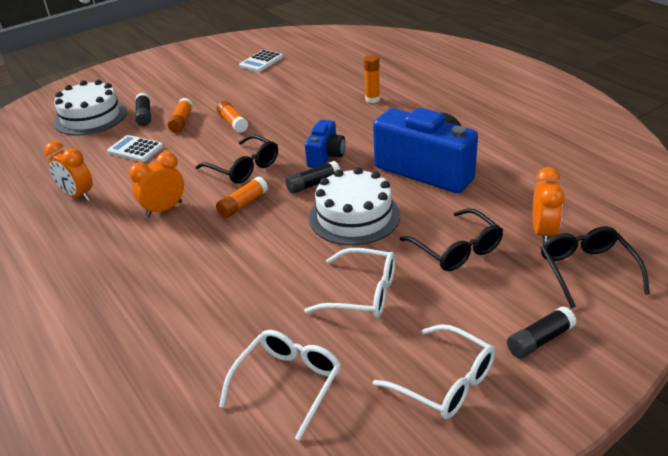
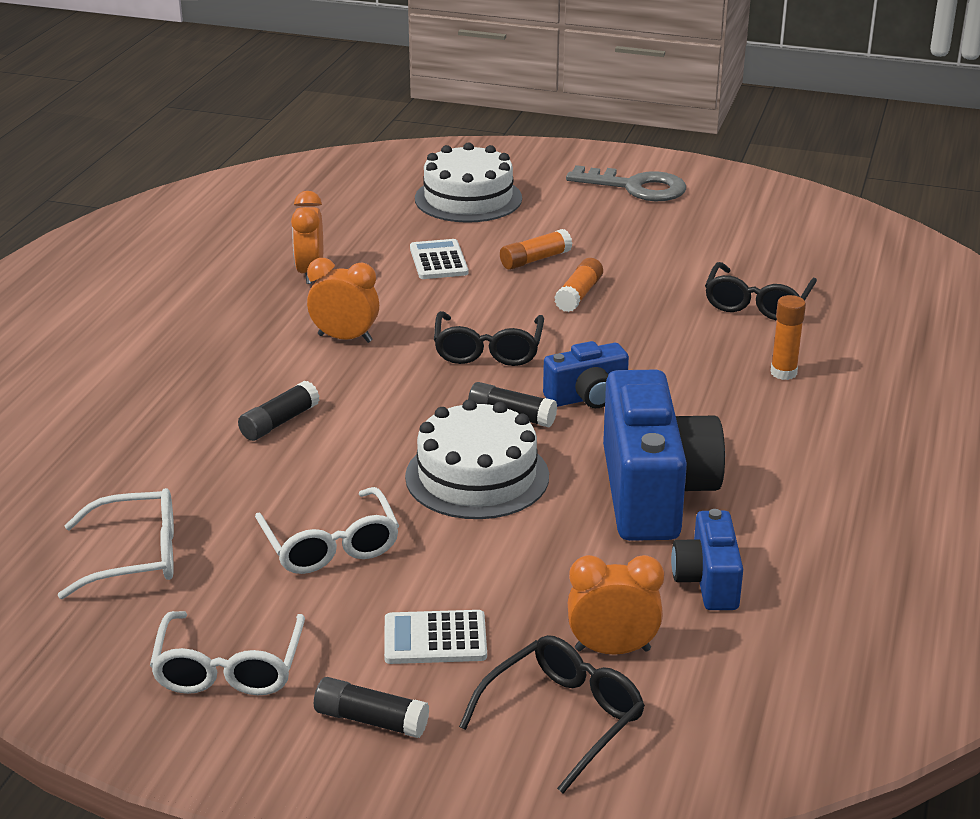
camera: 50 degrees right, 5 degrees down
black glue stick [135,93,151,126] -> black glue stick moved to [238,381,320,441]
orange glue stick [216,177,268,218] -> none
white calculator [239,50,283,72] -> white calculator moved to [384,610,487,664]
black glasses [400,208,503,271] -> black glasses moved to [705,262,817,321]
orange clock [533,167,564,244] -> orange clock turned 150 degrees counterclockwise [568,555,664,655]
none -> grey key [566,165,686,201]
none -> blue camera [671,509,743,610]

